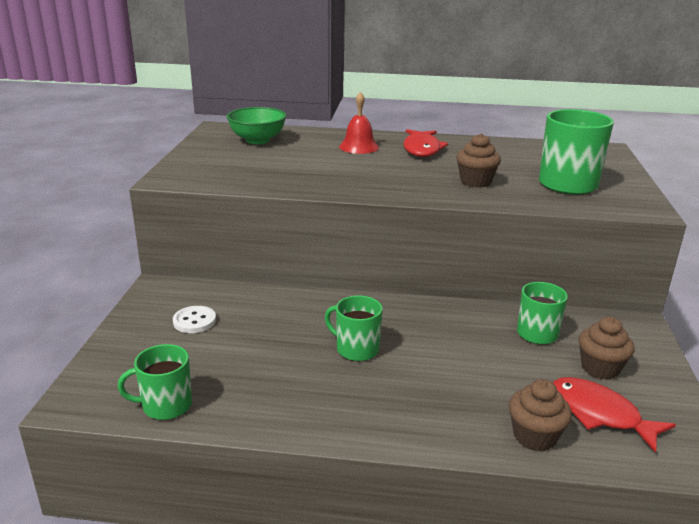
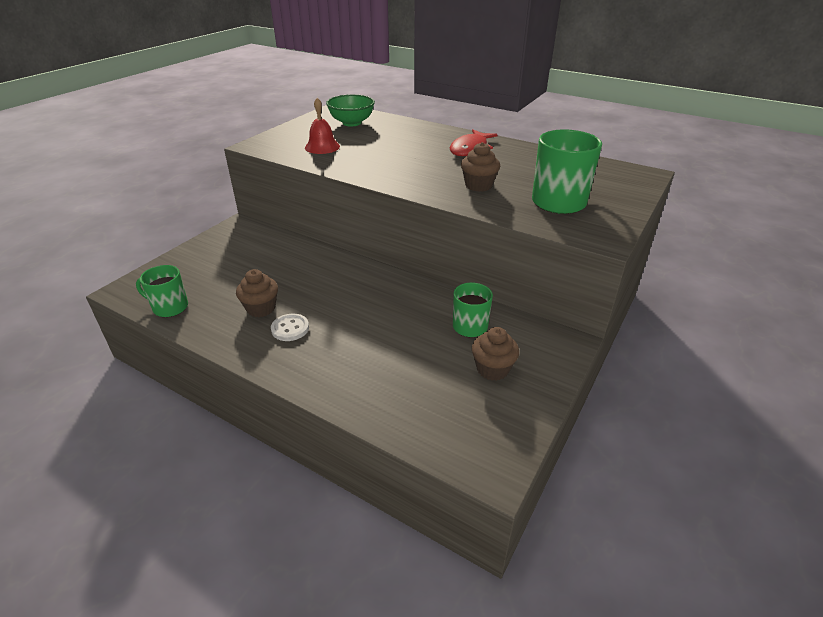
camera: 25 degrees right, 10 degrees up
white button [173,306,216,333] -> white button moved to [271,314,309,341]
green mug [325,296,383,361] -> none
red bell [339,92,379,154] -> red bell moved to [305,98,340,154]
brown cupcake [509,379,572,451] -> brown cupcake moved to [236,269,278,317]
red fish [553,377,676,453] -> none

